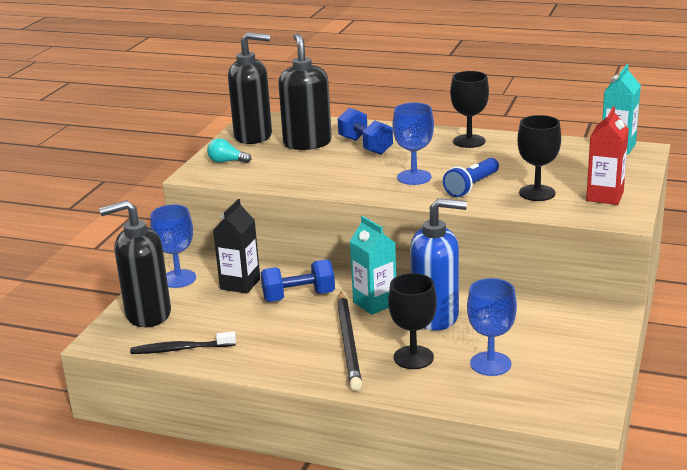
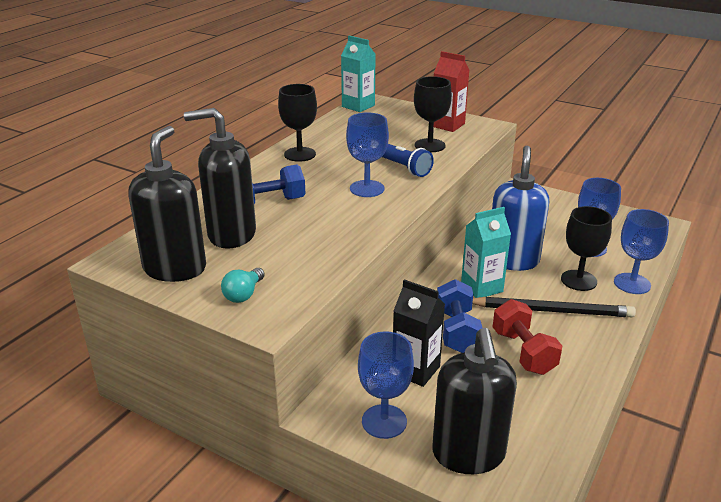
camera: 80 degrees left, 5 degrees up
black toothbrush [130,332,236,354] -> none
none -> red dumbbell [493,299,562,375]
none -> blue goblet [614,209,669,294]

